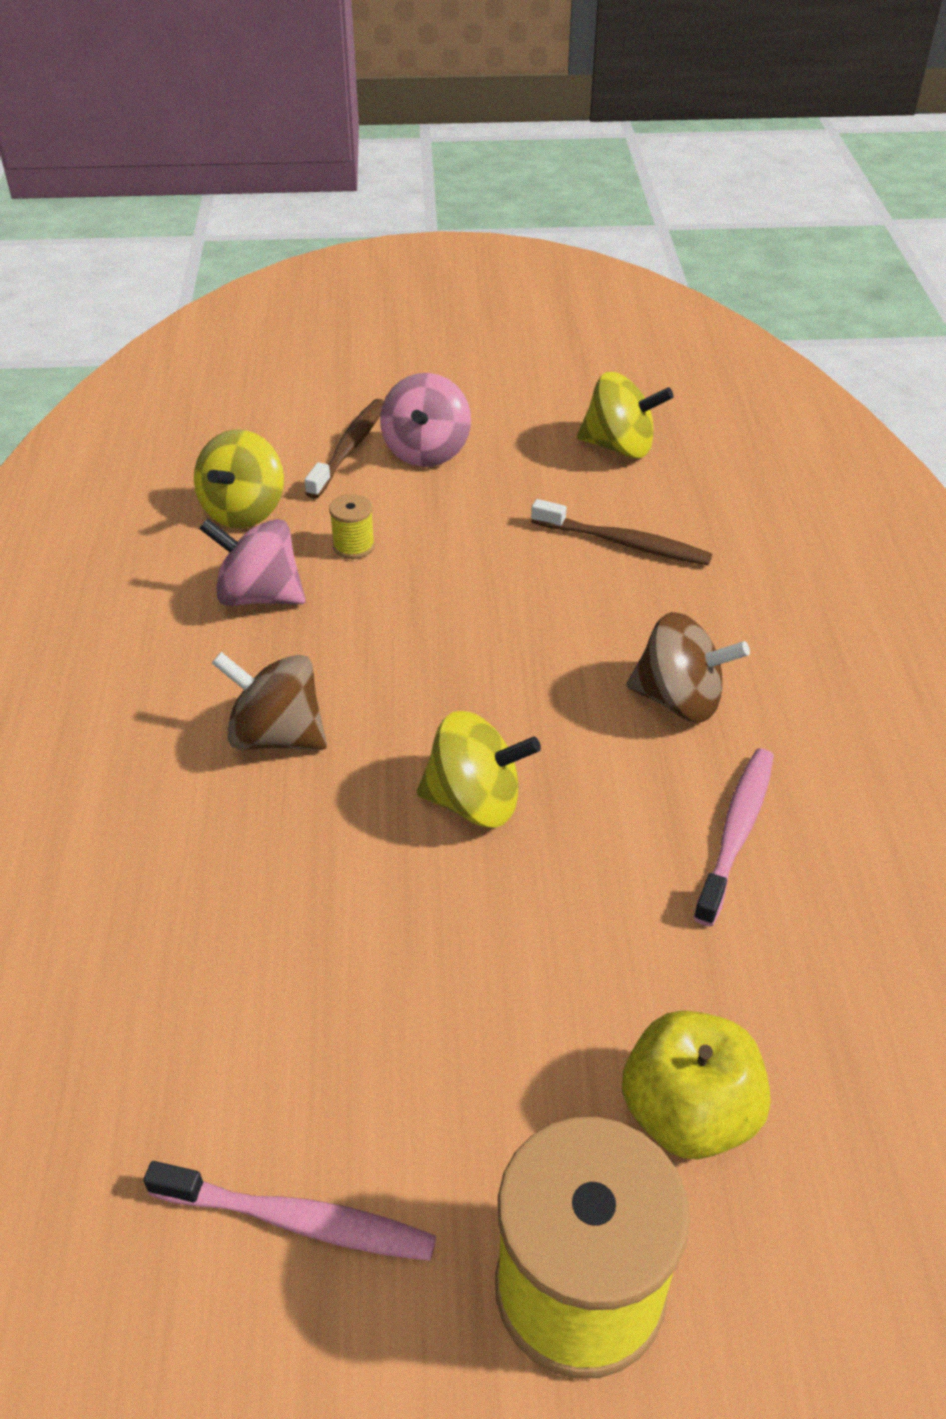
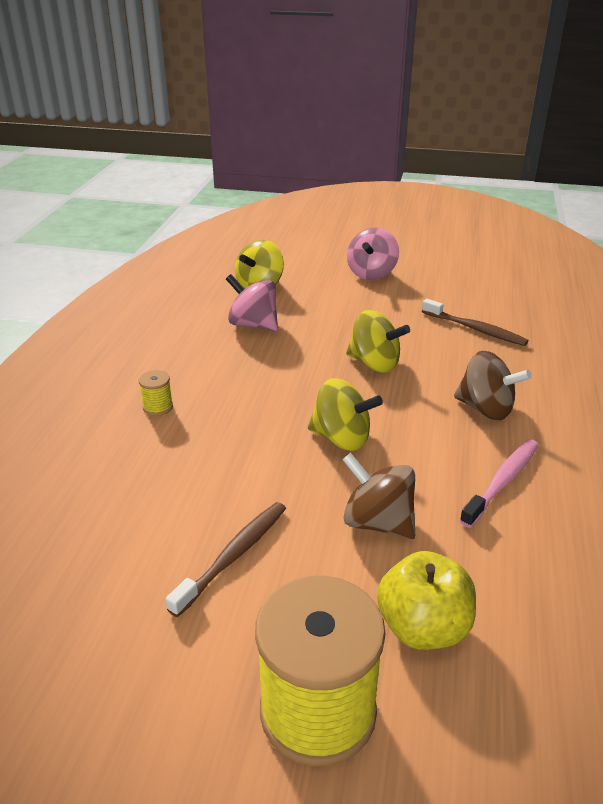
camera: 15 degrees right, 10 degrees down
pink toothbrush [143,1161,436,1261] -> none
brown spinning top [212,652,327,750] -> brown spinning top moved to [342,453,415,539]
brown toothbrush [304,399,384,499] -> brown toothbrush moved to [166,502,286,617]
yellow spool [329,494,375,559] -> yellow spool moved to [139,370,173,416]
yellow spinning top [577,372,674,458] -> yellow spinning top moved to [346,310,410,373]

